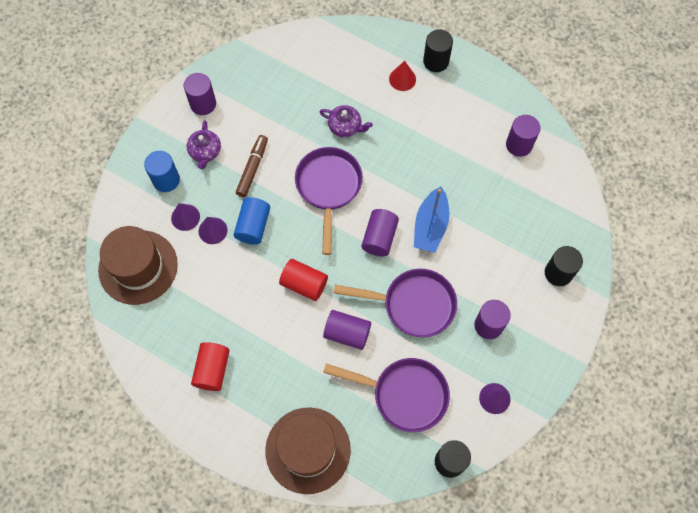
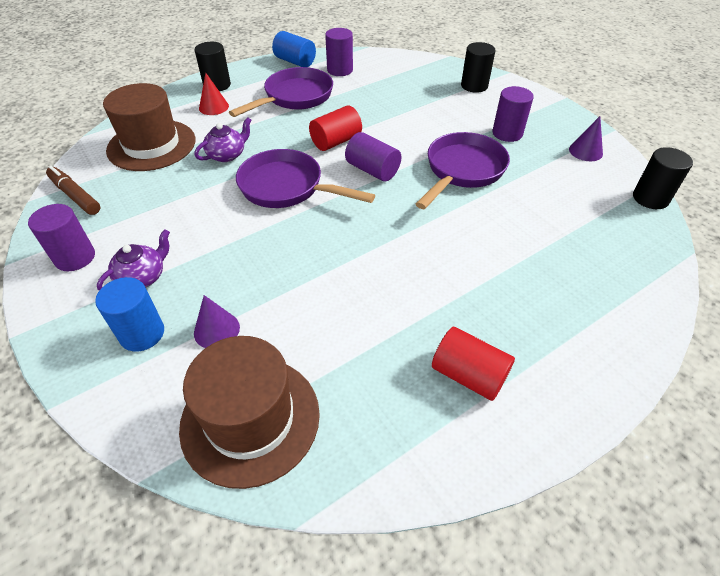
camera: 65 degrees left, 20 degrees down
purple teapot [187,120,221,169] -> purple teapot turned 75 degrees counterclockwise [97,229,170,291]
purple cone [198,217,228,244] -> none
blue cylinder [233,197,270,245] -> blue cylinder moved to [272,31,316,67]
brown marker [236,135,268,197] -> brown marker moved to [46,166,101,215]
brown hat [266,407,351,494] -> brown hat moved to [103,83,195,171]
red cylinder [279,259,328,301] -> red cylinder moved to [309,105,362,151]
purple cylinder [323,310,371,350] -> none
purple pan [323,358,450,432] -> purple pan moved to [229,67,333,117]
blue boat [414,186,450,253] -> none

